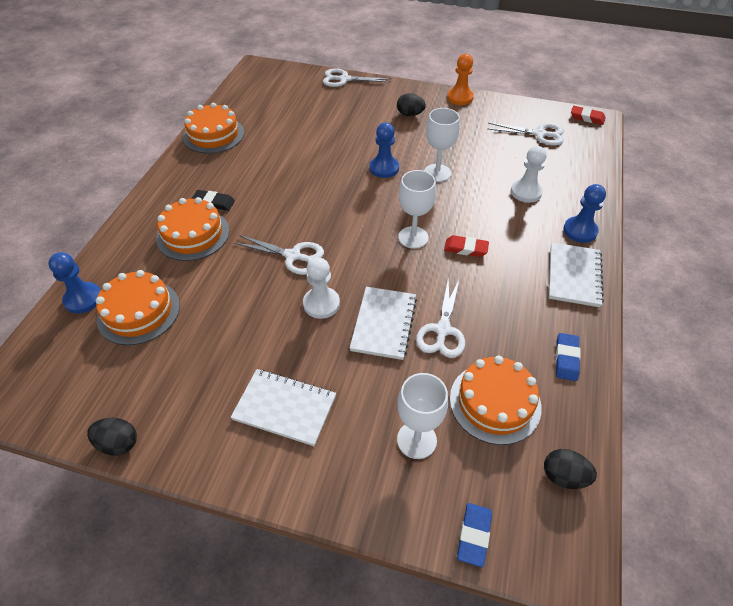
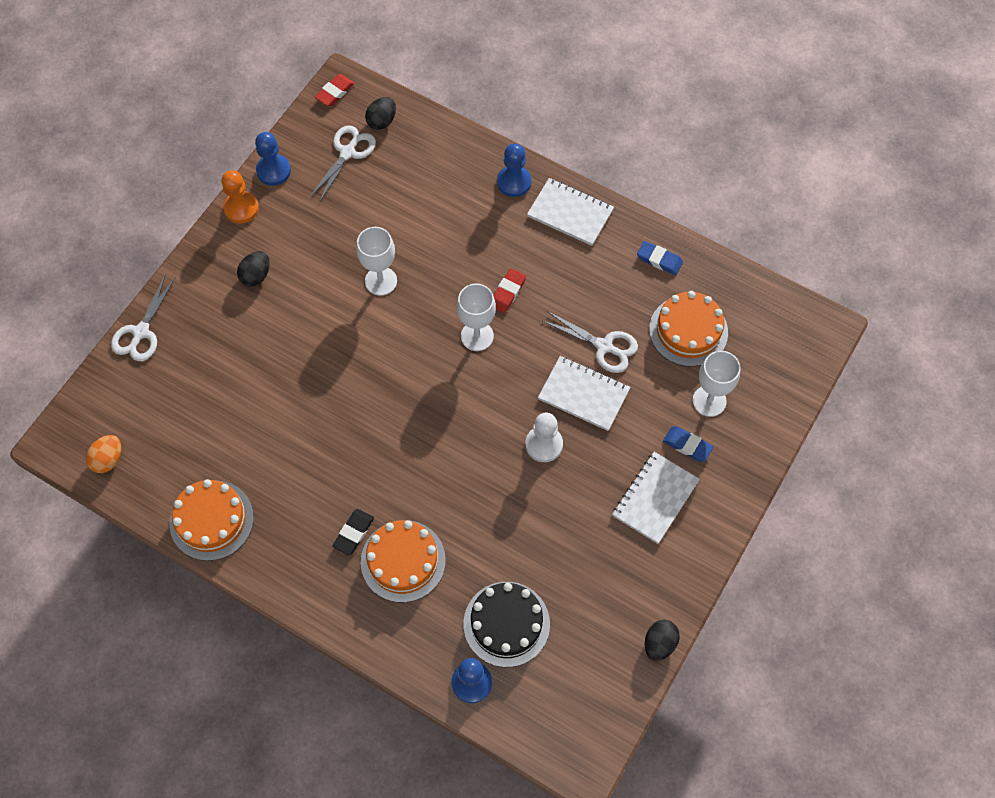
camera: 75 degrees left, 15 degrees up
orange cake [96,270,180,345] -> black cake [463,582,550,667]
white scissors [234,235,324,275] -> none
blue pawn [370,122,399,178] -> blue pawn moved to [255,132,291,186]
blue eraser [457,503,492,567] -> blue eraser moved to [663,426,714,462]
white pawn [511,146,547,203] -> none
black egg [544,449,597,489] -> black egg moved to [365,97,396,130]
none -> orange egg [86,435,121,473]

